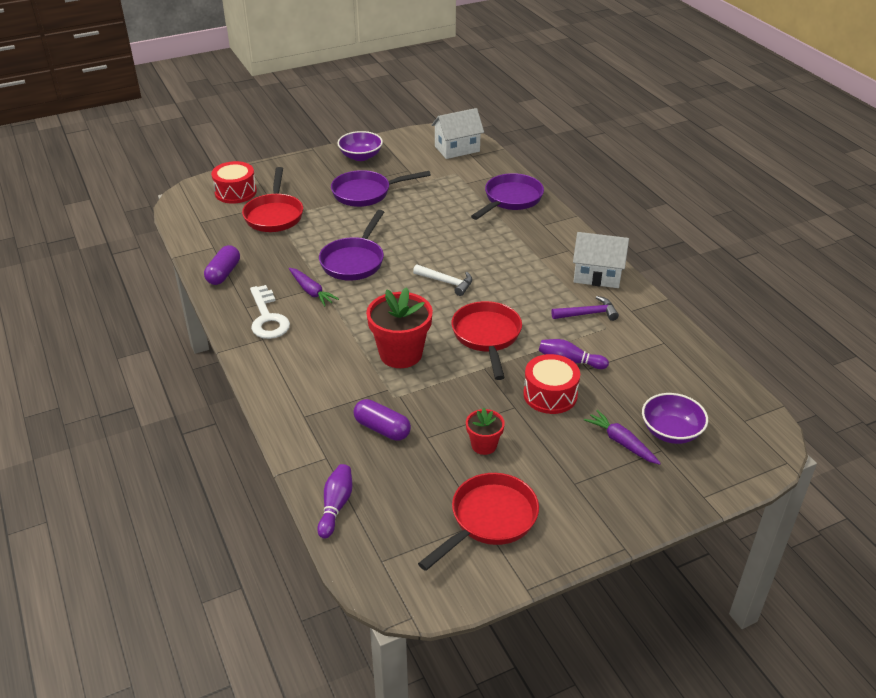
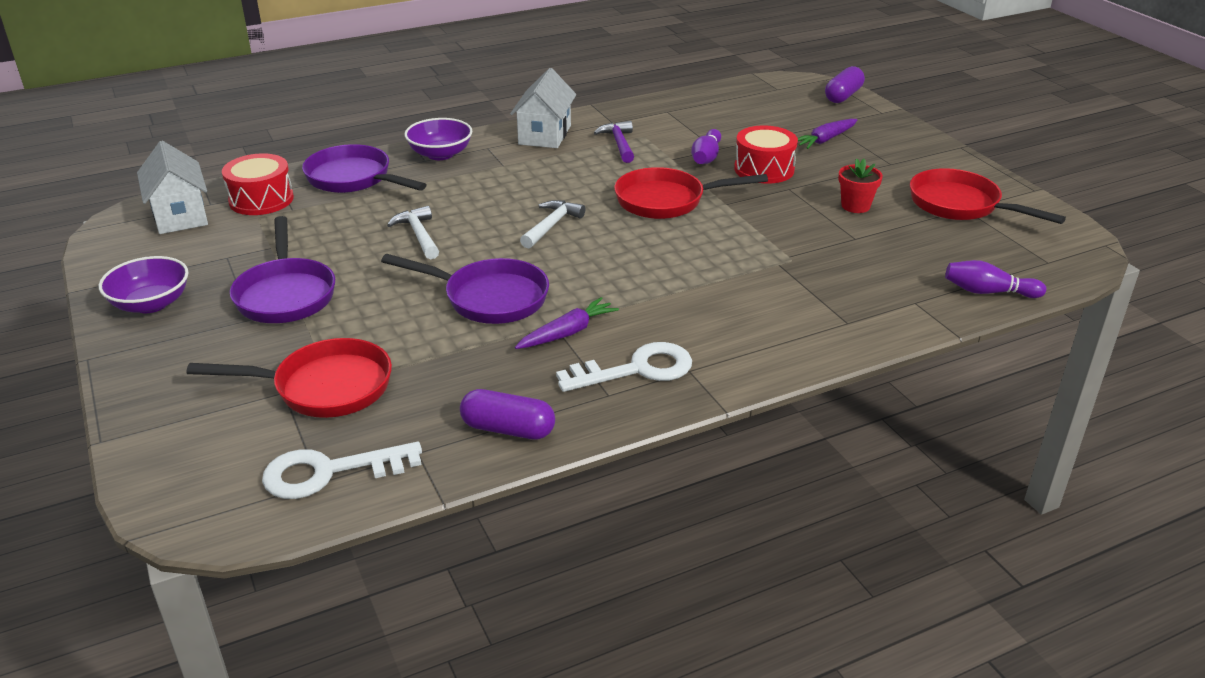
camera: 90 degrees left, 5 degrees down
red drum [211,161,257,204] -> red drum moved to [222,153,294,215]
purple capsule [353,399,411,441] -> purple capsule moved to [825,66,865,103]
red flower pot [366,287,433,368] -> none
purple bowl [642,393,708,444] -> purple bowl moved to [404,118,472,160]
none -> white key [262,442,422,499]
none -> white hammer [387,206,439,259]

